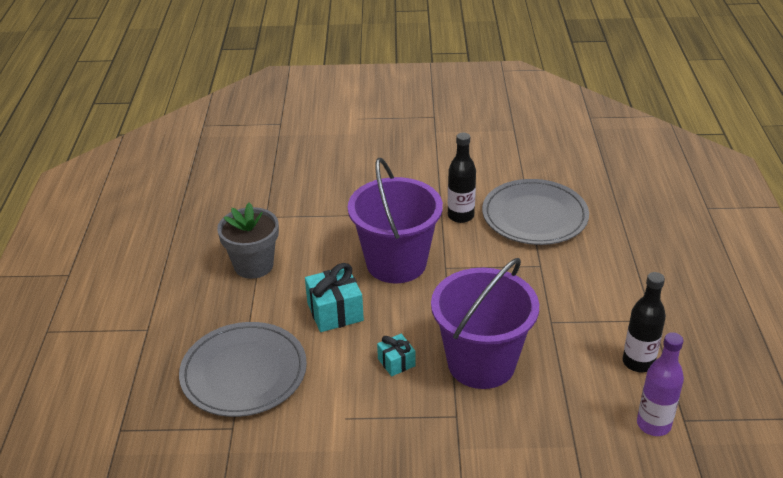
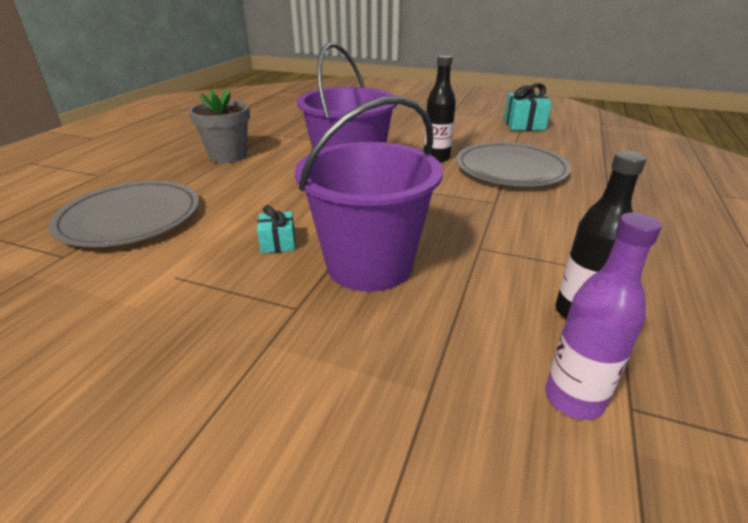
camera: 20 degrees right, 5 degrees down
turquoise gift [305,263,364,332] -> turquoise gift moved to [504,83,552,131]

